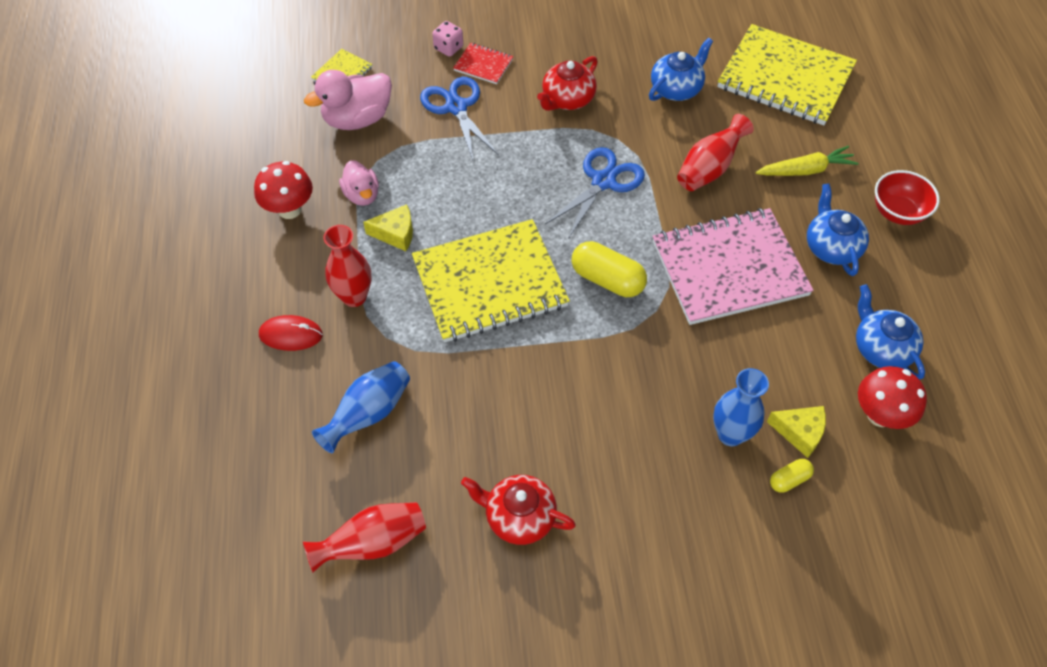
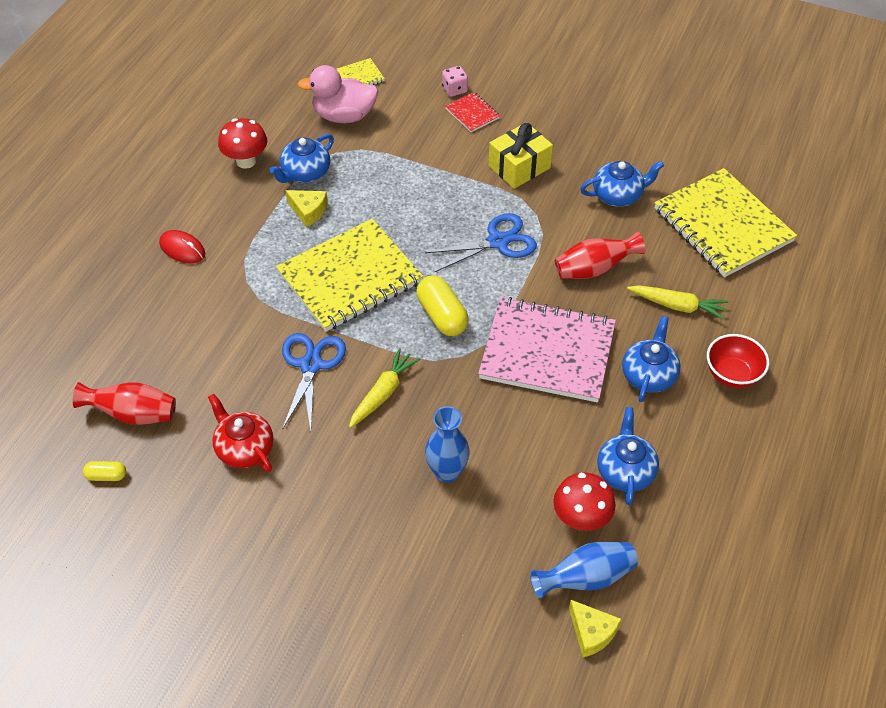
camera: 30 degrees right, 5 degrees down
blue vase [312,361,410,453] -> blue vase moved to [530,542,638,599]
red vase [324,225,371,307] -> none
pink duck [339,160,379,206] -> blue teapot [270,134,334,183]
yellow notebook [412,219,570,343] -> yellow notebook turned 45 degrees counterclockwise [276,219,423,332]
blue scissors [420,77,499,163] -> blue scissors moved to [282,333,346,431]
red teapot [537,56,598,111] -> yellow gift [489,122,553,189]
yellow cheese [767,406,826,458] -> yellow cheese moved to [569,600,621,657]
yellow capsule [770,459,814,493] -> yellow capsule moved to [83,461,126,481]
none -> yellow carrot [349,348,420,428]

